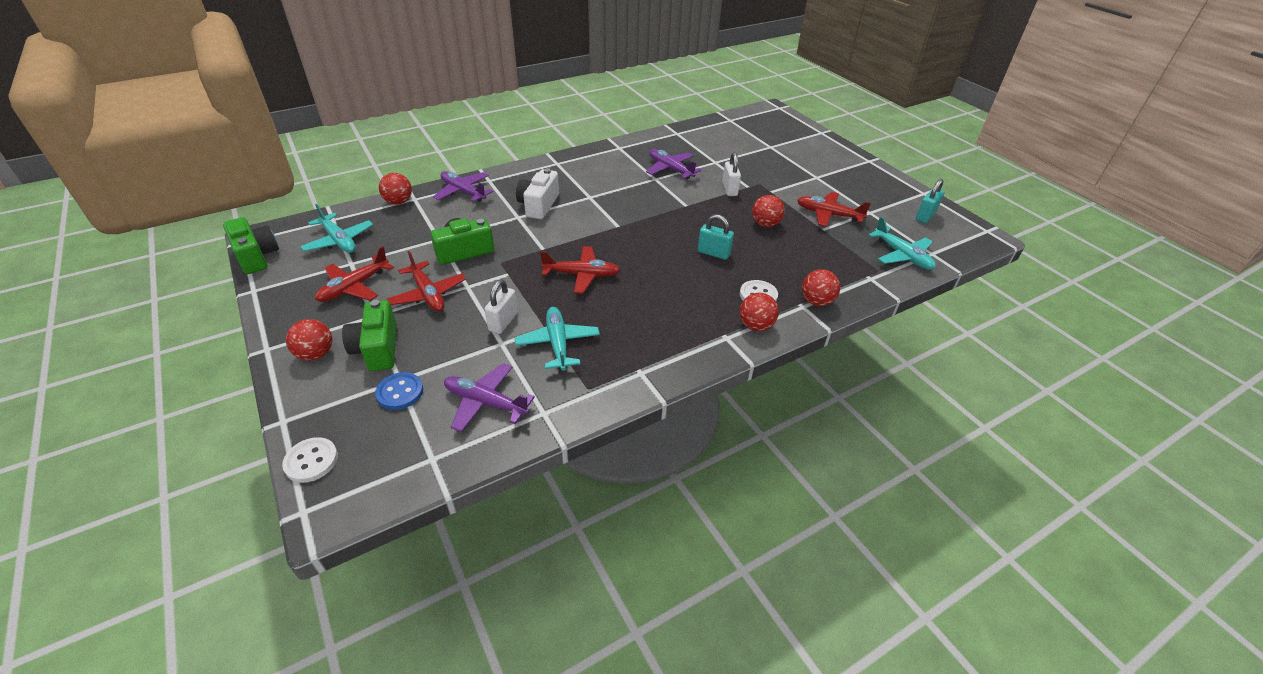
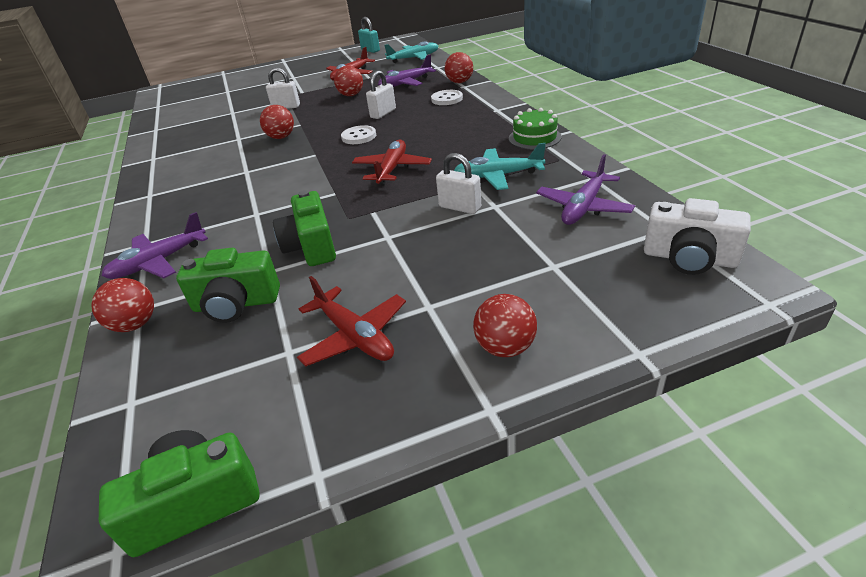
camera: 75 degrees left, 5 degrees down
white button [282,437,338,483] -> white button moved to [341,125,376,144]
turquoise plane [300,204,373,253] -> none
green camera [342,300,397,371] -> green camera moved to [176,248,280,323]
blue button [375,372,423,410] -> none
red plane [387,251,466,312] -> none
white camera [516,168,559,219] -> white camera moved to [644,198,751,275]
purple plane [646,149,701,179] -> purple plane moved to [378,55,436,88]
turquoise padlock [698,214,734,260] -> white padlock [366,71,396,119]
red ball [739,293,779,331] -> red ball moved to [260,105,294,139]
none -> green cake [509,108,562,149]

